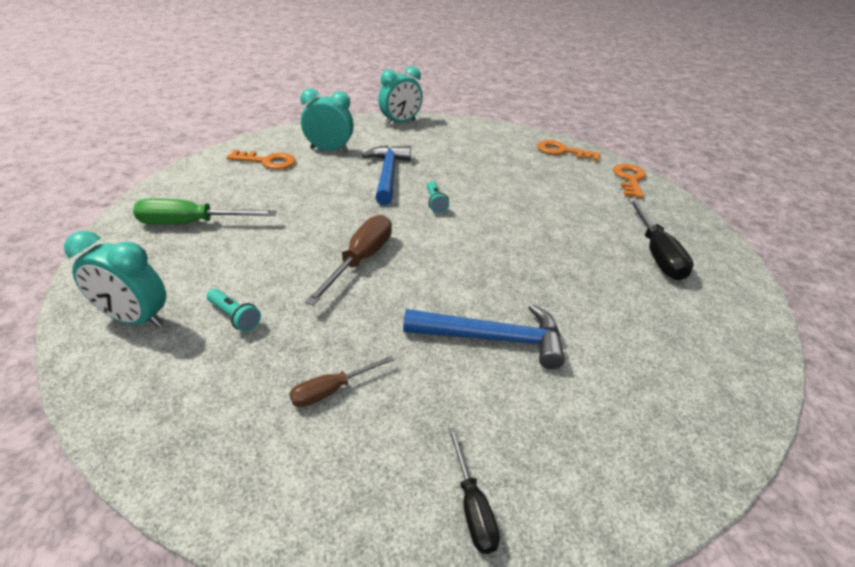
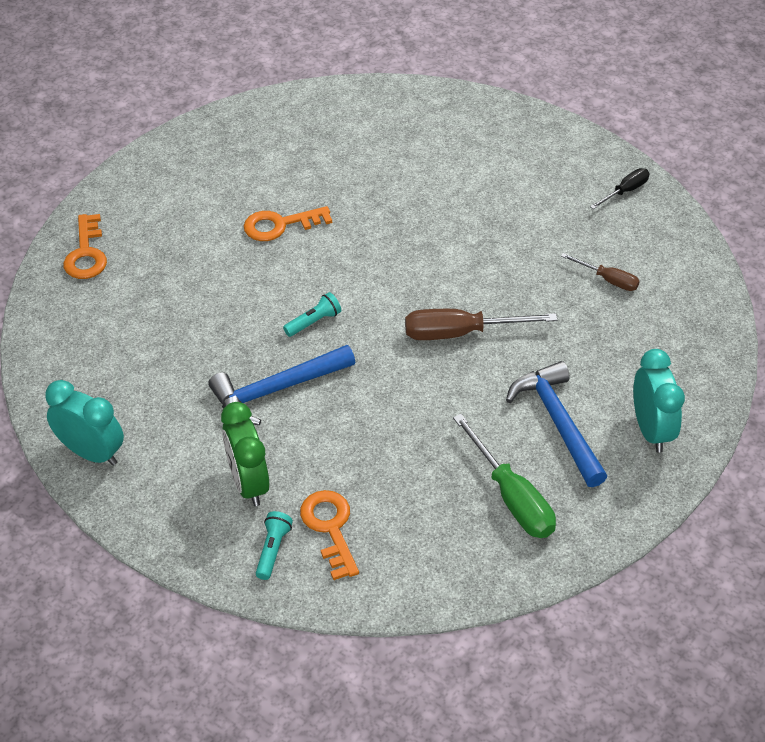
camera: 115 degrees left, 10 degrees up
turquoise flashlight [207,289,261,332] -> turquoise flashlight moved to [256,511,293,580]
turquoise clock [300,88,354,152] -> green clock [221,402,269,506]
blue hammer [403,304,565,369] -> blue hammer moved to [506,361,607,487]
orange key [613,164,646,198] -> orange key moved to [244,206,332,241]
black screwdriver [628,198,694,280] -> none

